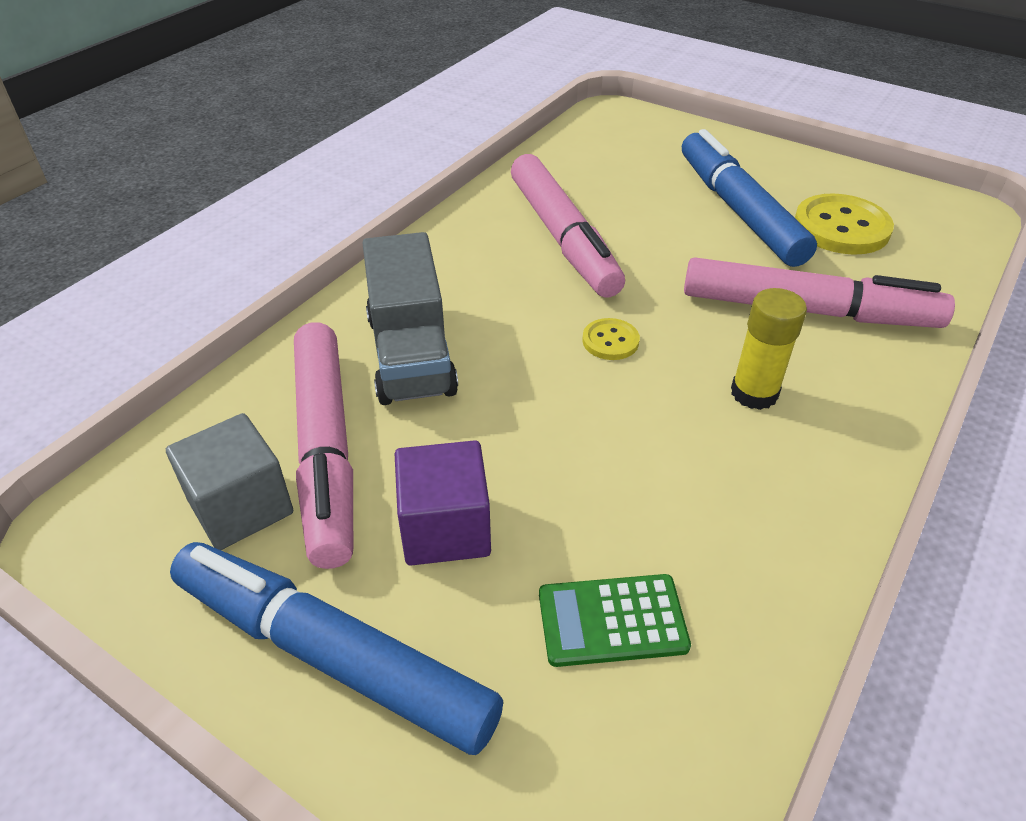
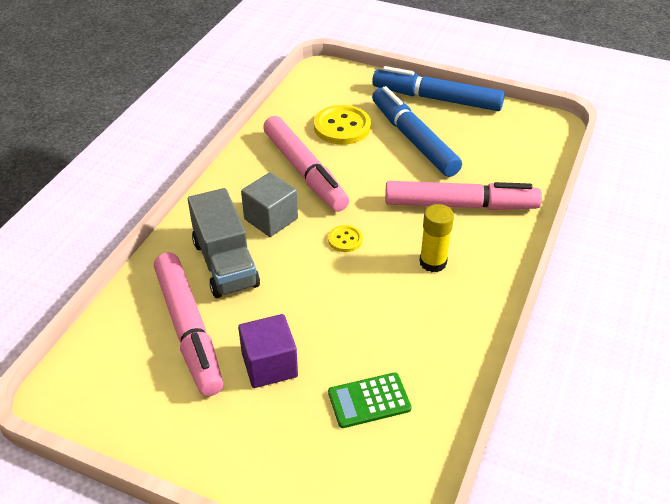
camera: 10 degrees left, 0 degrees up
grey cube [166,413,293,550] -> grey cube moved to [241,172,298,237]
blue marker [170,542,503,755] -> blue marker moved to [372,66,505,111]
yellow button [795,194,894,255] -> yellow button moved to [314,105,371,145]

